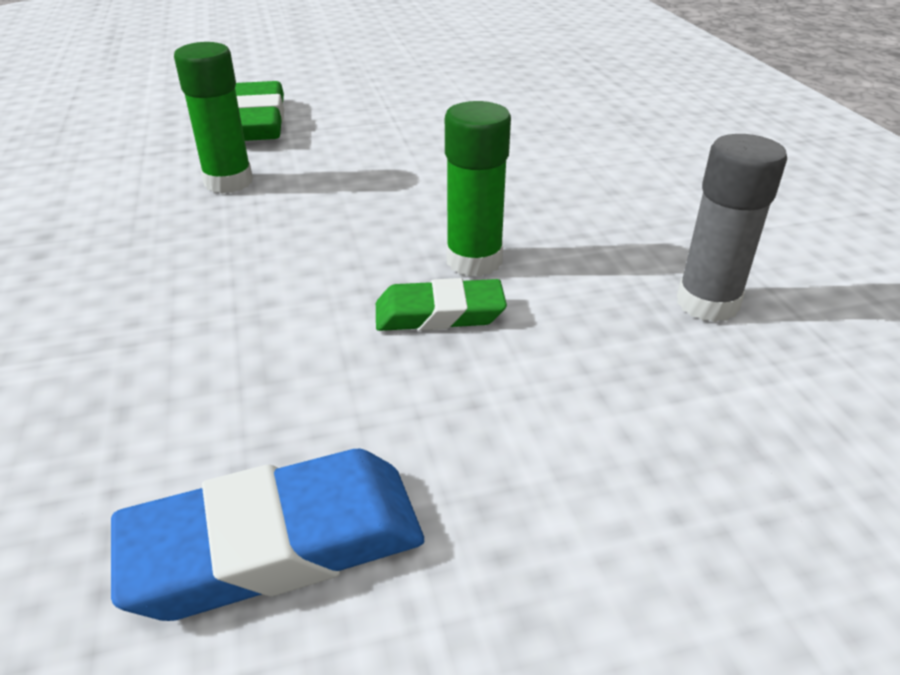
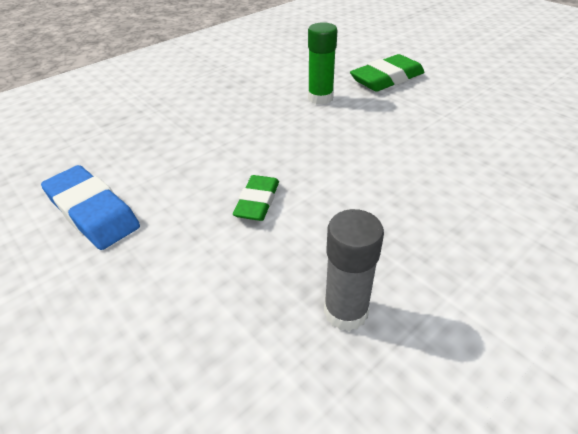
camera: 65 degrees right, 5 degrees up
green eraser [376,278,507,331] -> green eraser turned 45 degrees clockwise [233,175,279,221]
green glue stick [445,101,511,277] -> none

